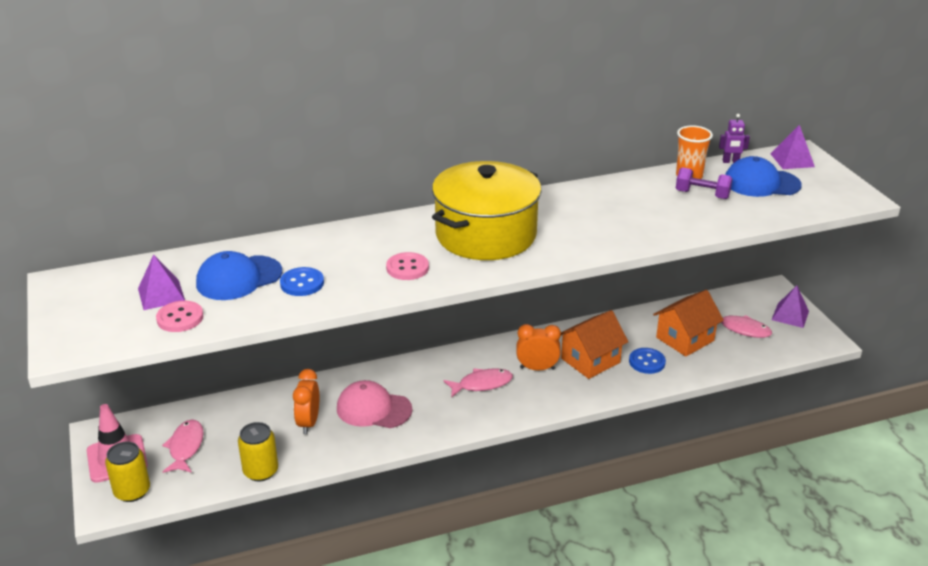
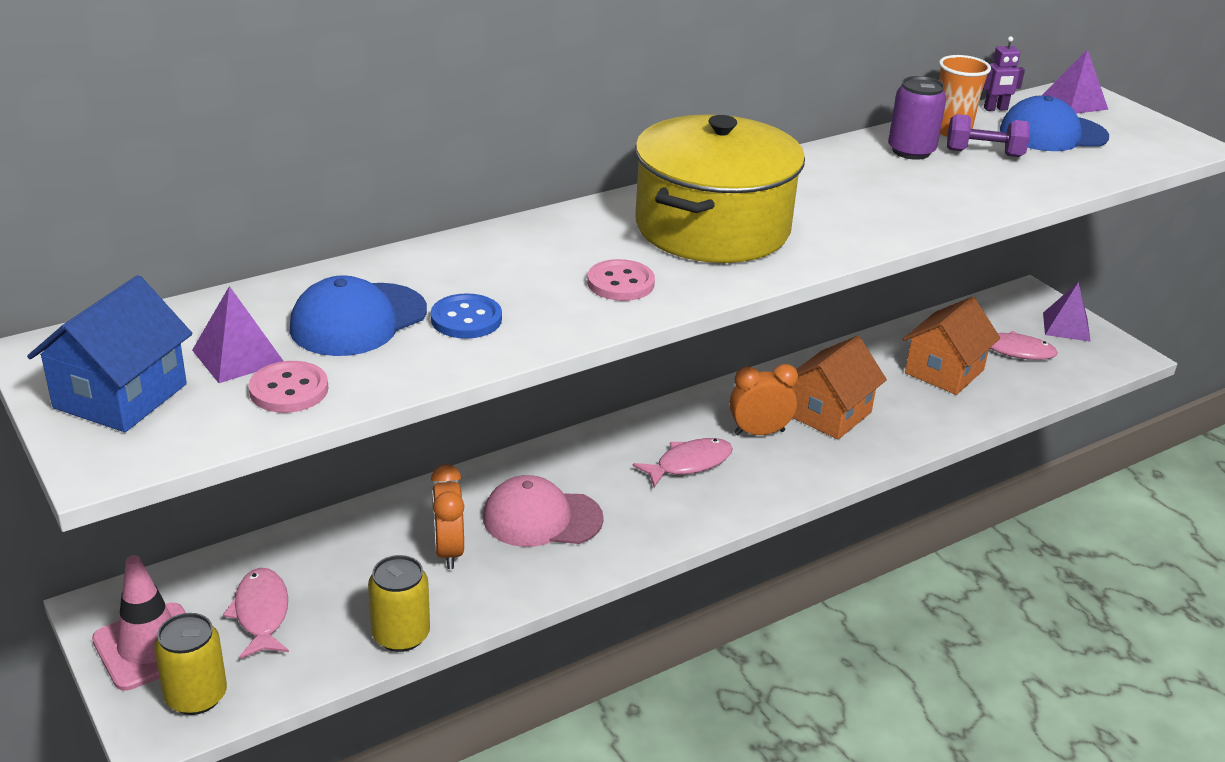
camera: 15 degrees left, 0 degrees up
blue button [629,348,666,374] -> none
none -> blue house [27,275,192,432]
none -> purple can [888,76,946,160]

